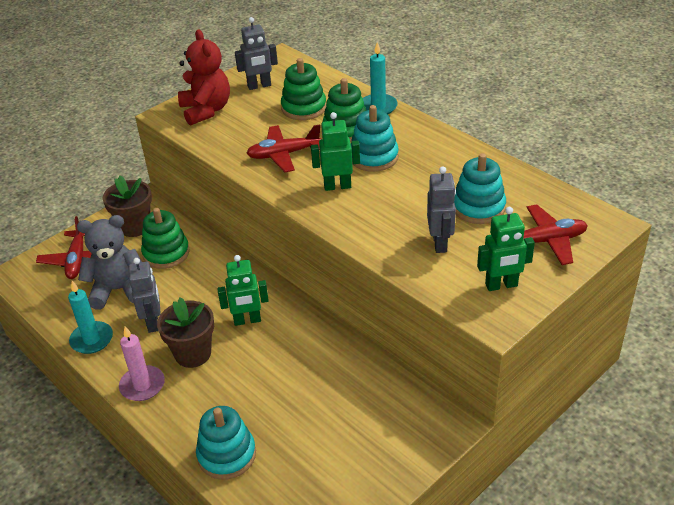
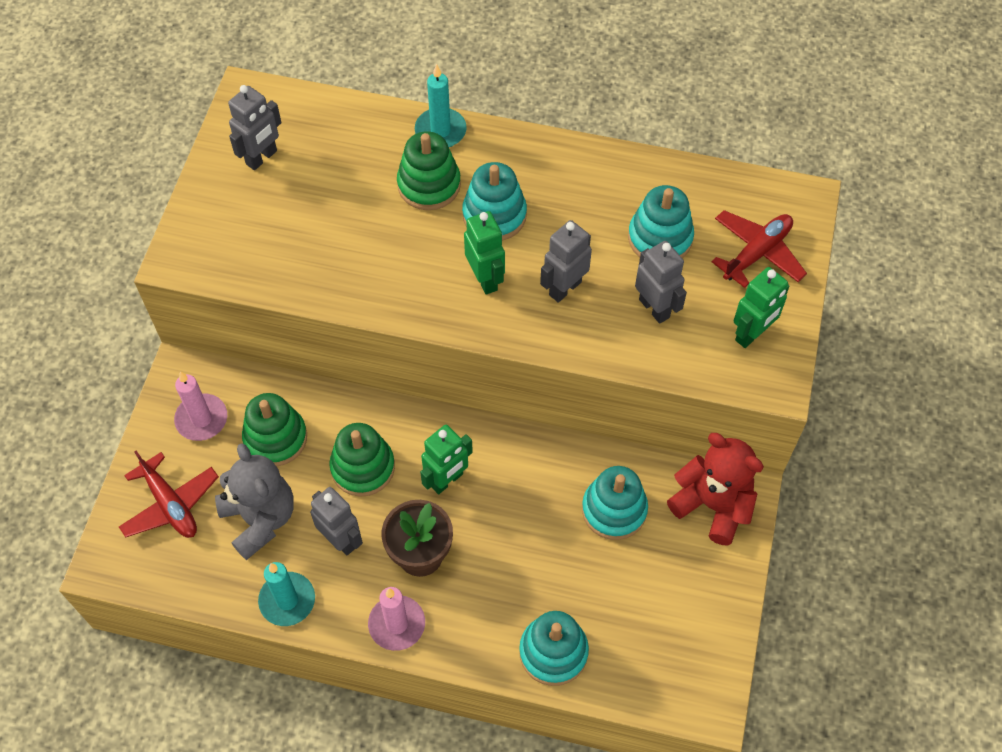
camera: 35 degrees left, 20 degrees up
grey teddy bear [77,215,142,310] -> grey teddy bear turned 105 degrees clockwise [215,443,294,560]
brown flower pot [103,176,152,237] -> pink candle [174,372,227,441]
red teddy bear [178,29,230,126] -> red teddy bear moved to [667,433,764,546]
red plane [246,124,321,172] -> none
green stacking toy [281,58,326,120] -> green stacking toy moved to [329,423,395,497]
green robot [311,112,360,191] -> green robot turned 105 degrees clockwise [464,211,505,295]
none -> grey robot [540,220,592,303]
none -> turquoise stacking toy [582,466,648,540]

